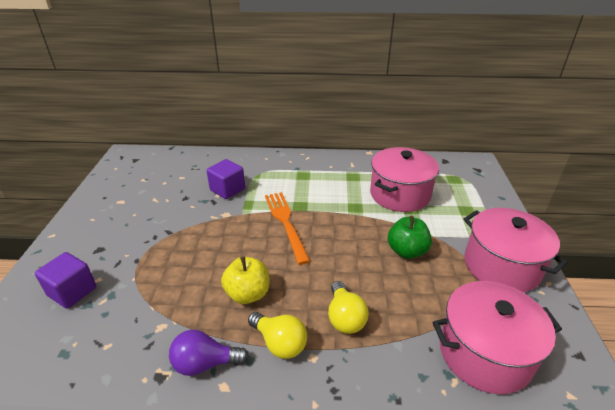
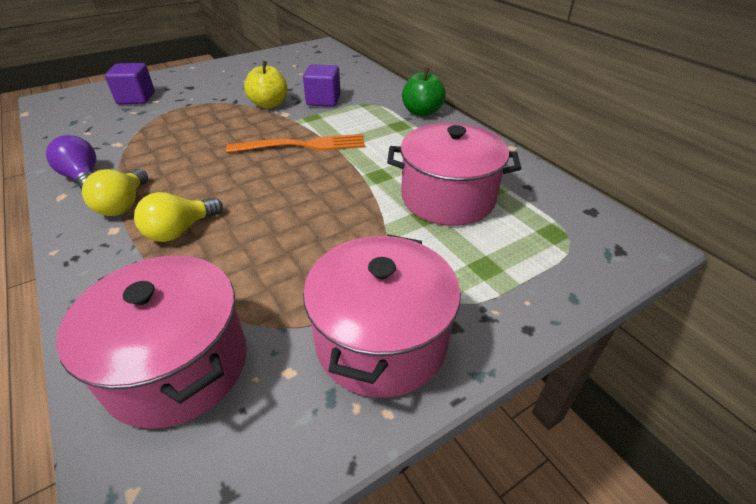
camera: 55 degrees right, 5 degrees up
yellow apple [221,257,269,304] -> yellow apple moved to [244,61,288,109]
orange fork [265,192,310,265] -> orange fork turned 45 degrees clockwise [226,134,365,153]
green apple [388,216,432,259] -> green apple moved to [402,67,446,117]

